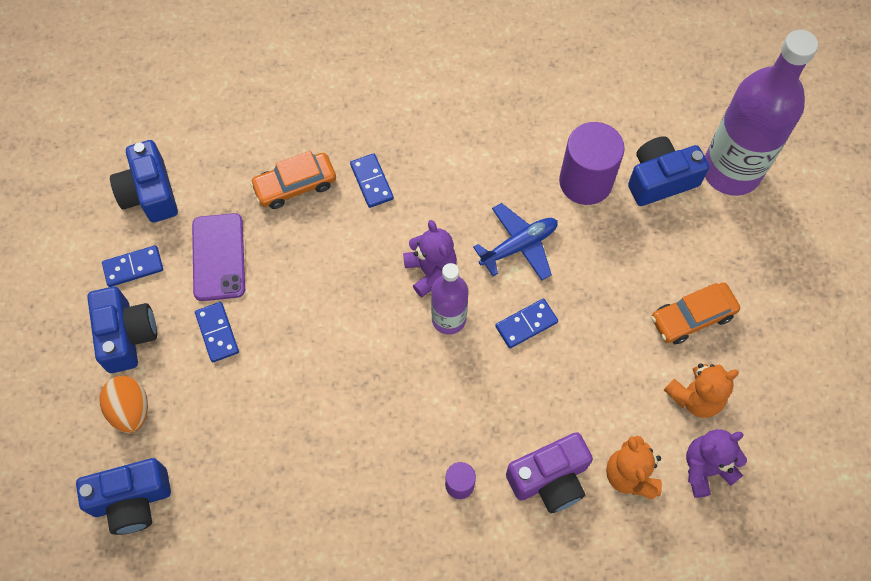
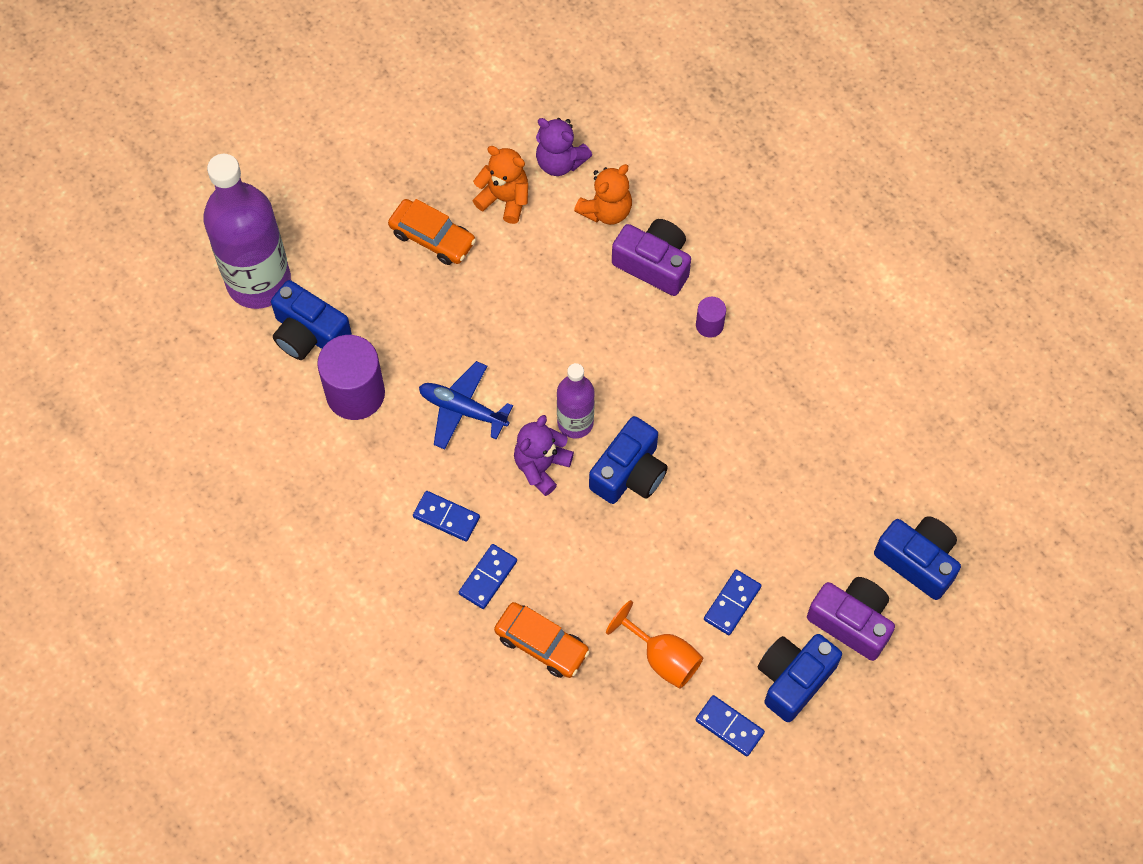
camera: 125 degrees left, 0 degrees up
orange egg [100,376,148,433] -> purple camera [807,577,895,661]
blue camera [110,140,178,223] -> blue camera moved to [589,416,668,504]
purple phone [192,213,245,301] -> orange goblet [606,600,703,689]
blue domino [495,299,558,348] -> blue domino moved to [413,491,480,542]

